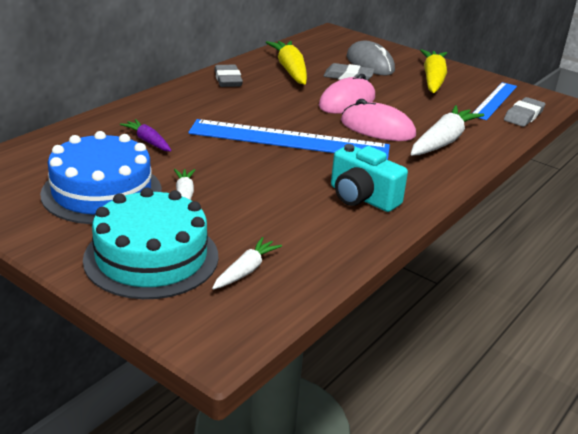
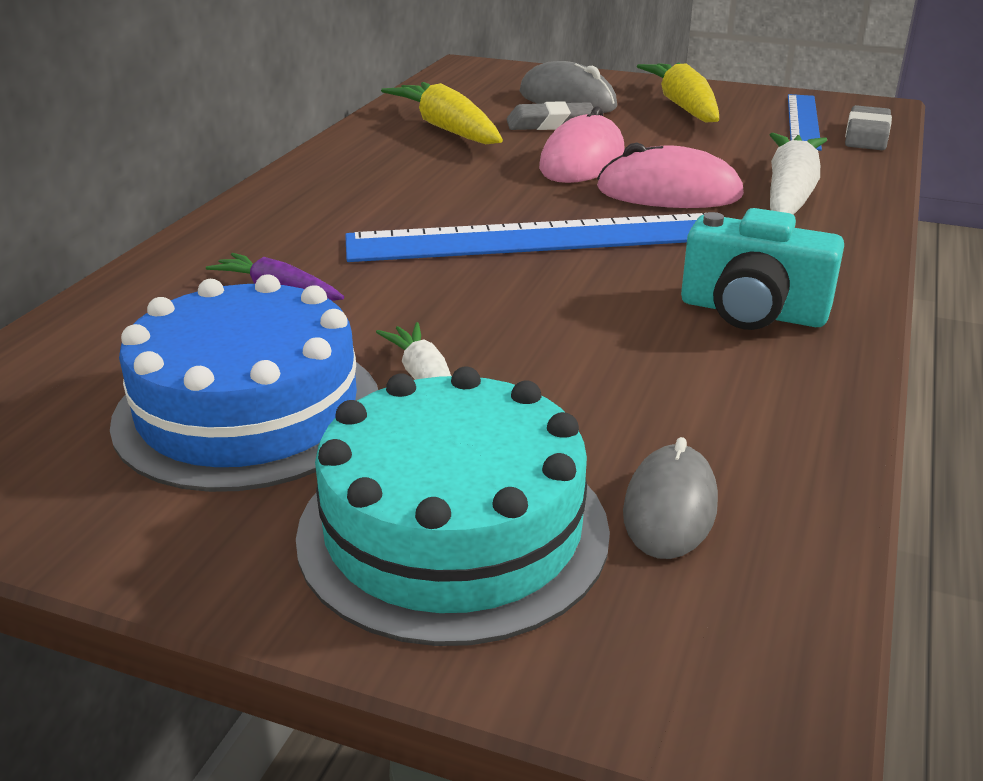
camera: 15 degrees left, 0 degrees up
white carrot [212,237,282,290] -> grey mouse [623,437,718,559]
grey eraser [214,65,243,87] -> none

